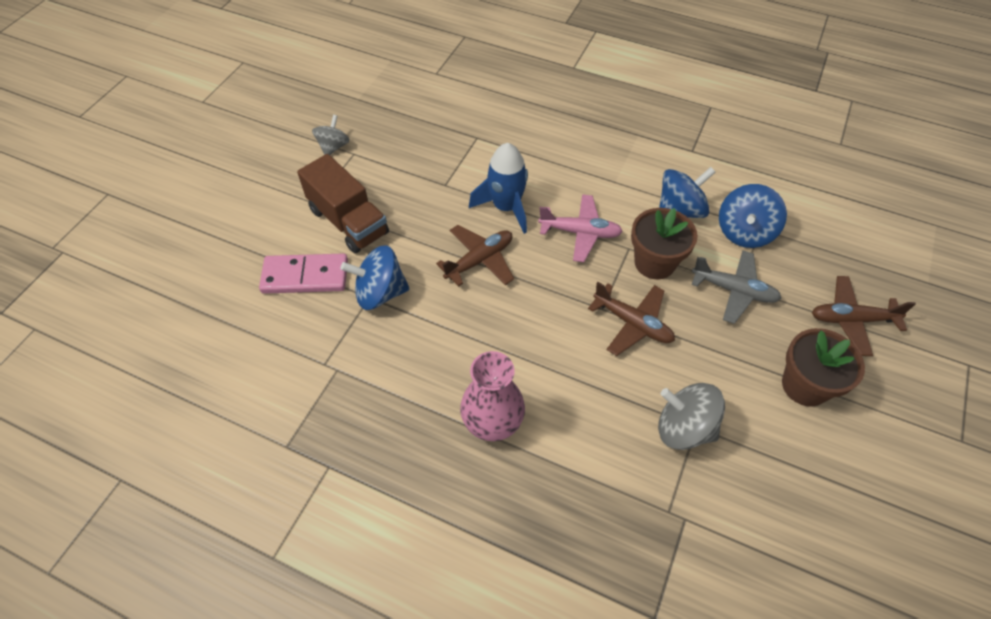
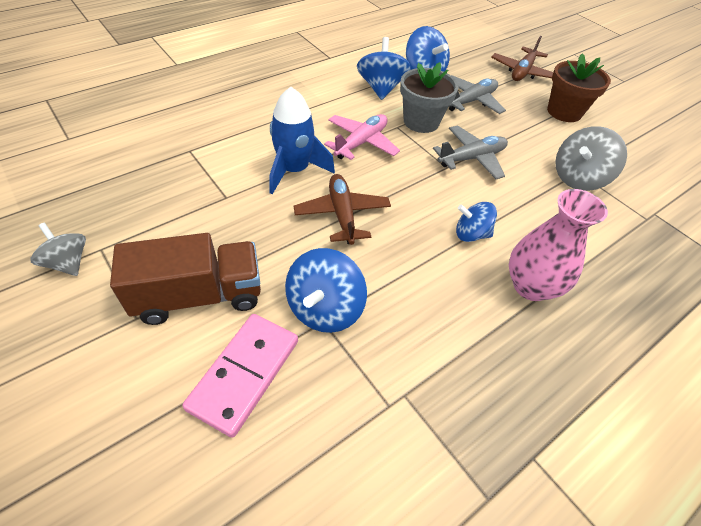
camera: 65 degrees left, 5 degrees down
brown plane [588,282,675,356] -> grey plane [433,125,508,179]
brown flower pot [631,208,698,279] -> grey flower pot [400,62,459,133]
none -> blue spinning top [456,202,497,242]

